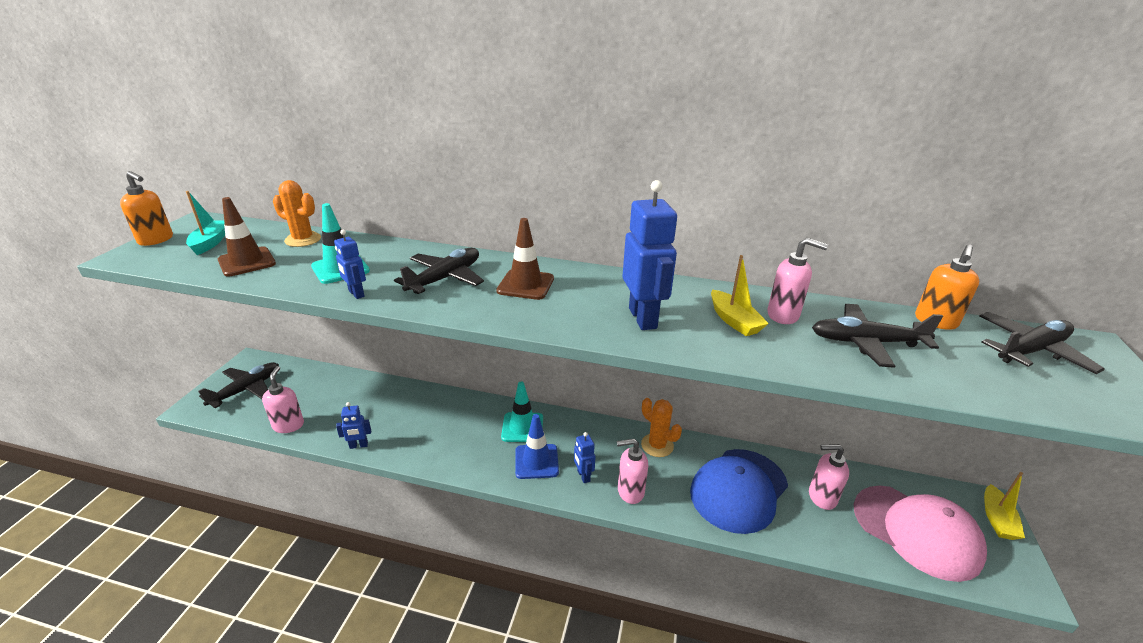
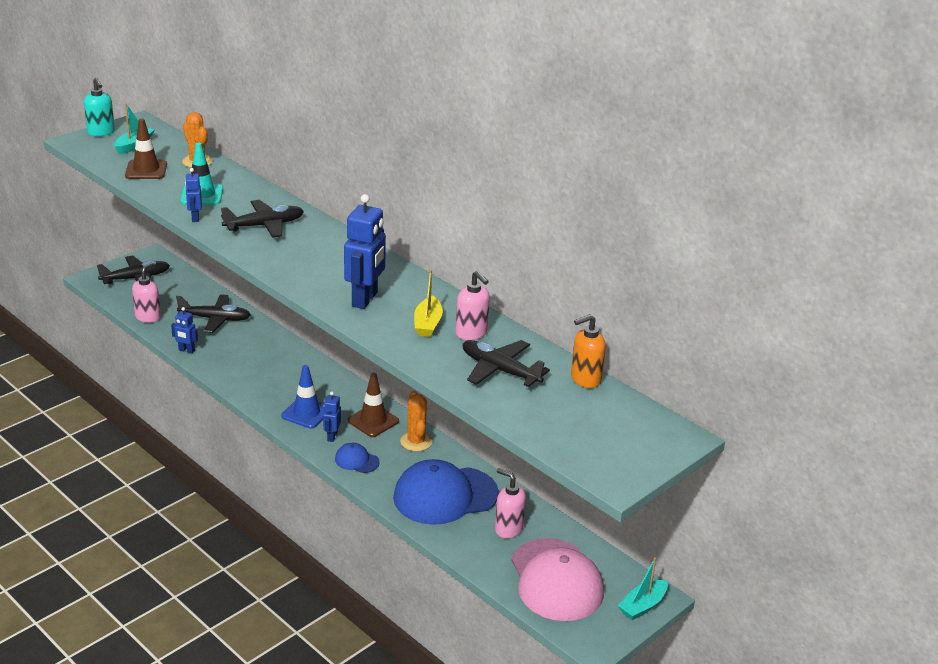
camera: 30 degrees right, 0 degrees up
orange soap dispenser [120,171,173,246] -> turquoise soap dispenser [84,78,115,136]
brown traffic cone [496,218,554,300] -> brown traffic cone moved to [347,373,399,437]
turquoise traffic cone [501,382,543,442] -> none
pink soap dispenser [617,439,648,504] -> blue cap [335,443,380,473]
black plane [979,312,1105,374] -> black plane moved to [176,294,251,333]
yellow boat [984,472,1025,540] -> turquoise boat [618,557,668,620]

